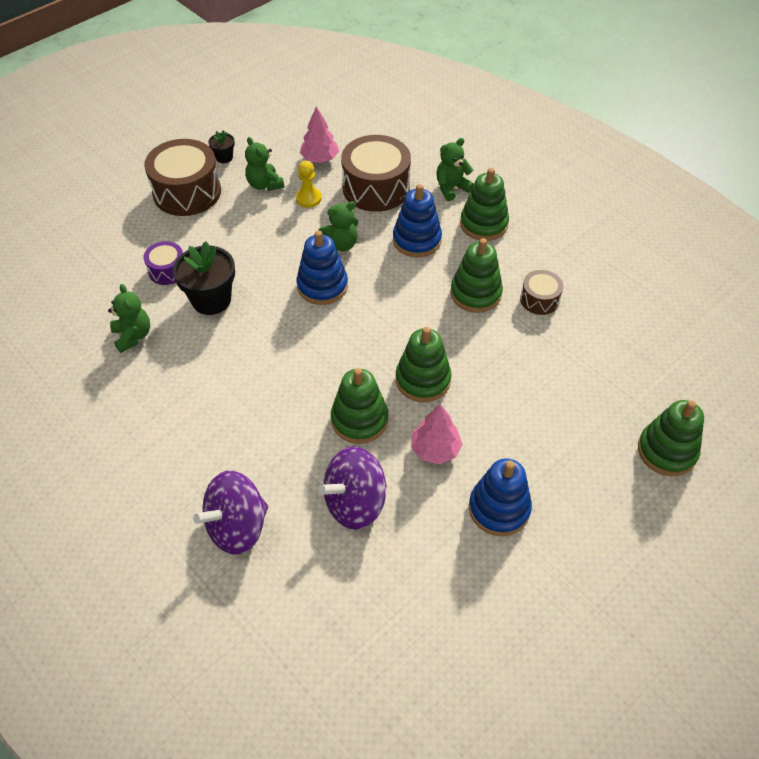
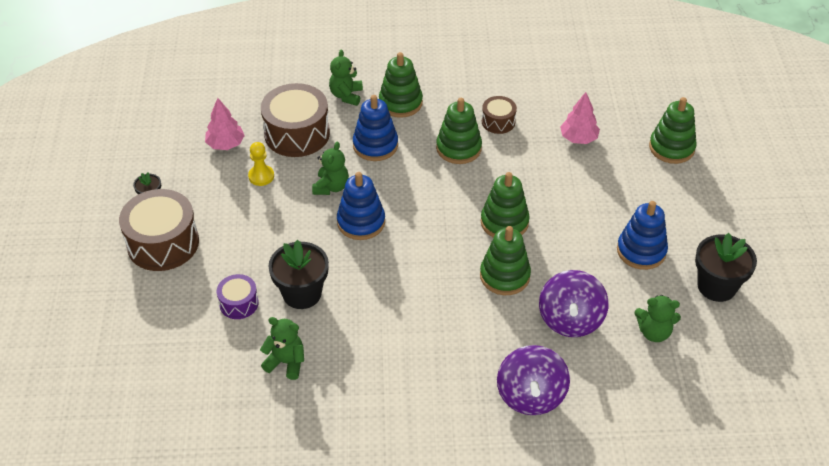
camera: 50 degrees left, 5 degrees down
green teddy bear [245,137,284,191] -> green teddy bear moved to [634,295,681,342]
pink tree [411,404,462,464] -> pink tree moved to [560,92,600,144]
none -> black flower pot [695,233,757,302]

